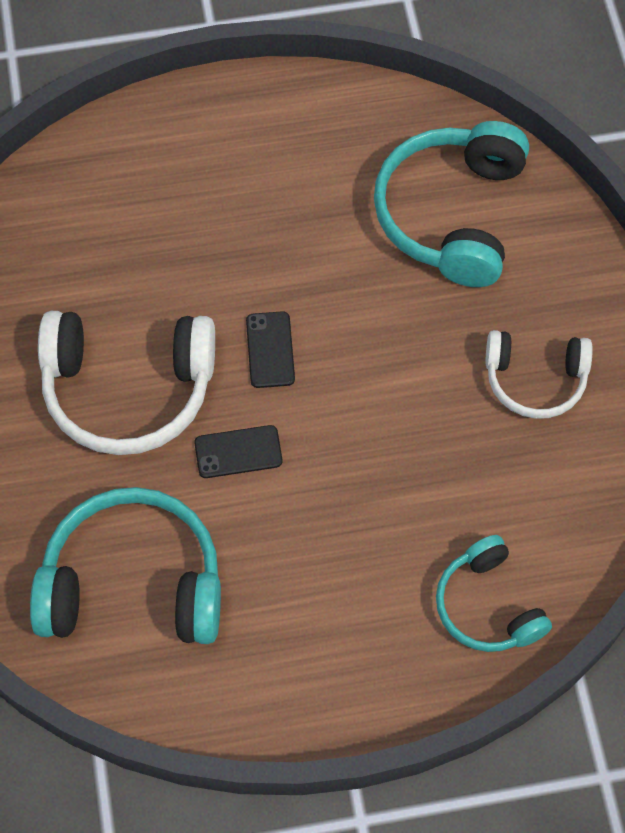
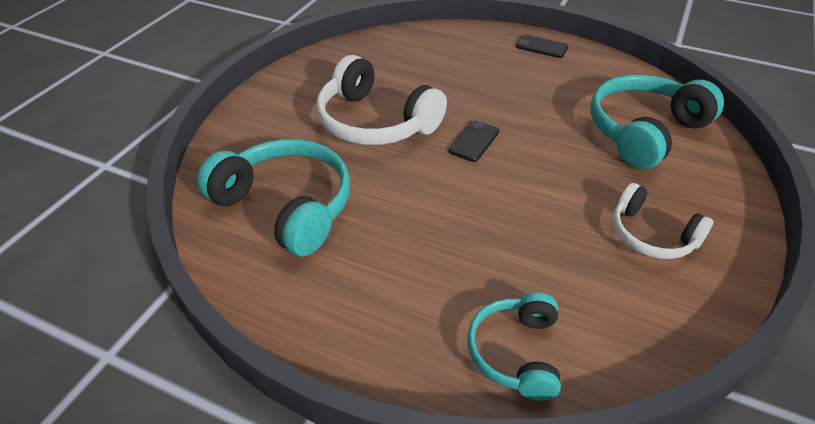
camera: 35 degrees right, 20 degrees down
black phone [194,425,282,478] -> black phone moved to [516,35,568,58]

